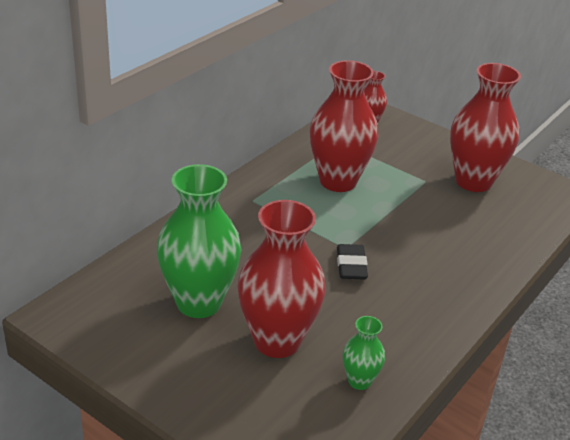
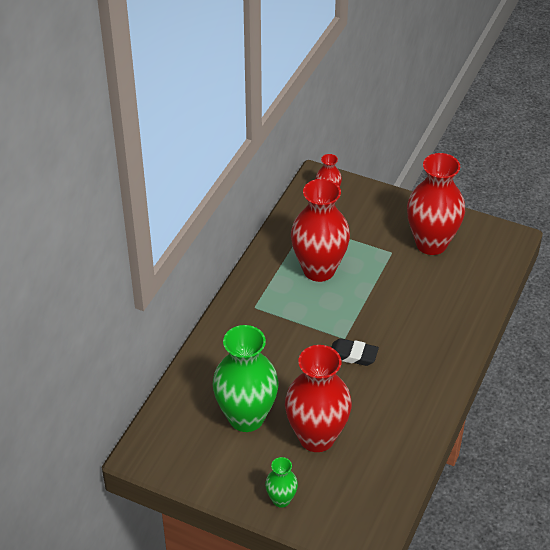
camera: 10 degrees left, 10 degrees up
black eraser [337,244,368,279] -> black eraser turned 60 degrees counterclockwise [331,338,379,366]
green vase [343,316,385,390] -> green vase moved to [265,457,298,508]

